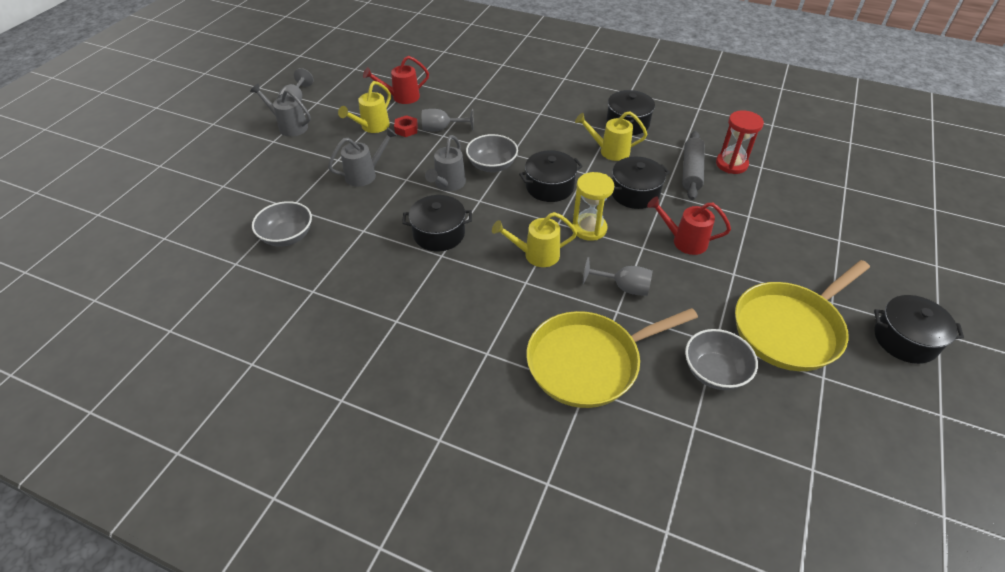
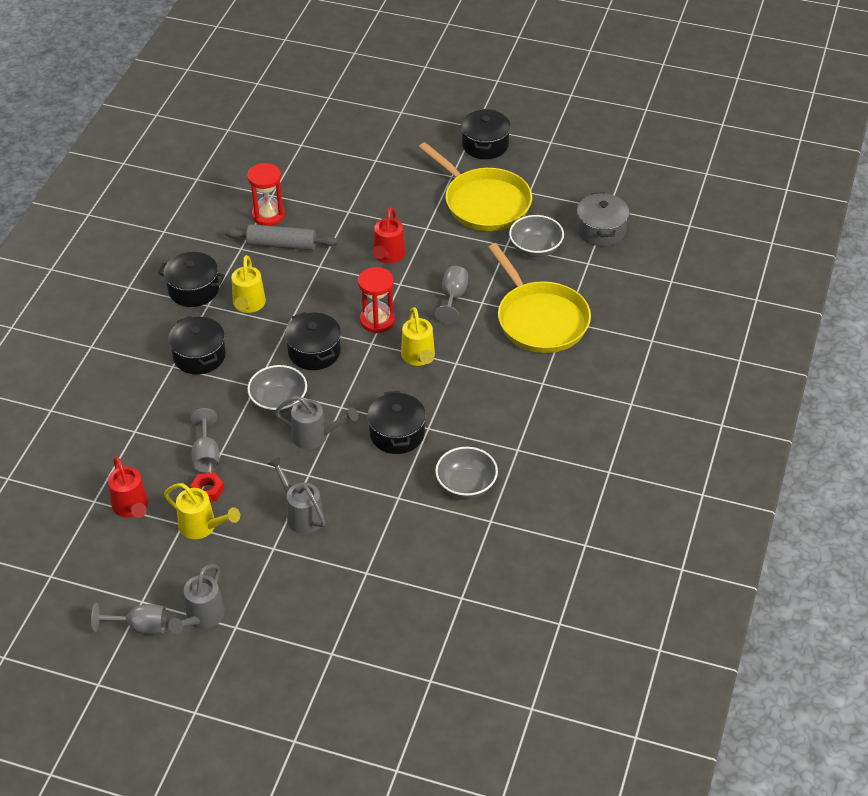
camera: 95 degrees left, 0 degrees up
grey bowl [252,201,312,247] -> grey bowl moved to [435,447,498,499]
yellow hourglass [572,172,614,241] -> red hourglass [358,267,395,333]
black pot [611,156,670,209] -> black pot moved to [168,316,226,375]
none -> grey pot [577,192,629,246]

